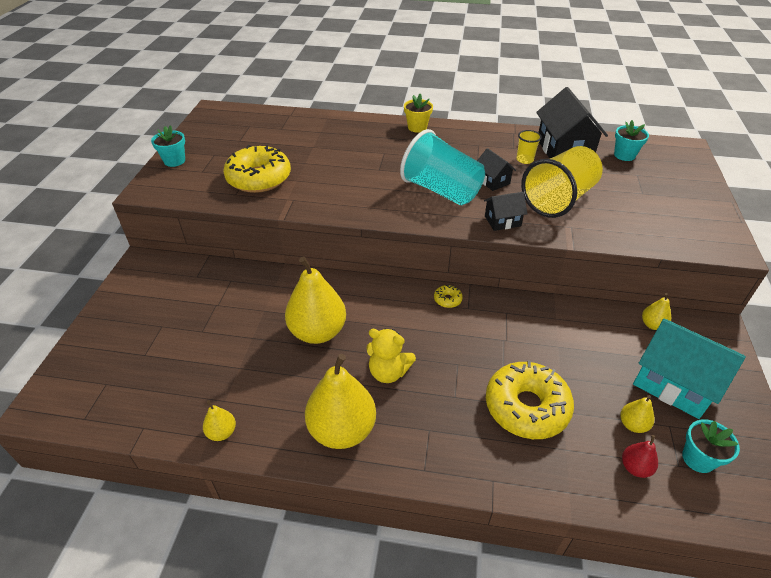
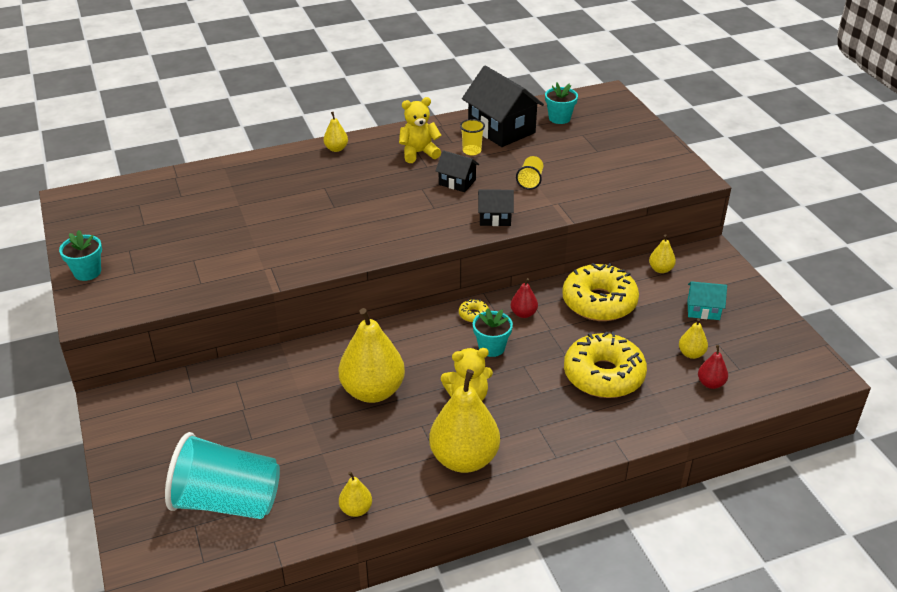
camera: 30 degrees left, 5 degrees down
yellow donut [223,145,291,193] -> yellow donut moved to [562,263,639,321]
turquoise cup [400,129,485,205] -> turquoise cup moved to [165,432,280,519]
yellow flower pot [404,94,433,133] -> yellow pear [323,112,348,152]
black house [484,192,528,231] -> black house turned 45 degrees clockwise [478,189,514,226]
yellow cup [521,146,603,218] -> yellow cup [516,156,543,190], size x0.43
turquoise house [633,319,746,419] -> turquoise house [687,281,727,320], size x0.52
turquoise flower pot [682,419,740,473] -> turquoise flower pot moved to [473,308,513,357]
none -> yellow teddy bear [399,97,441,163]
none -> red pear [511,278,538,318]

